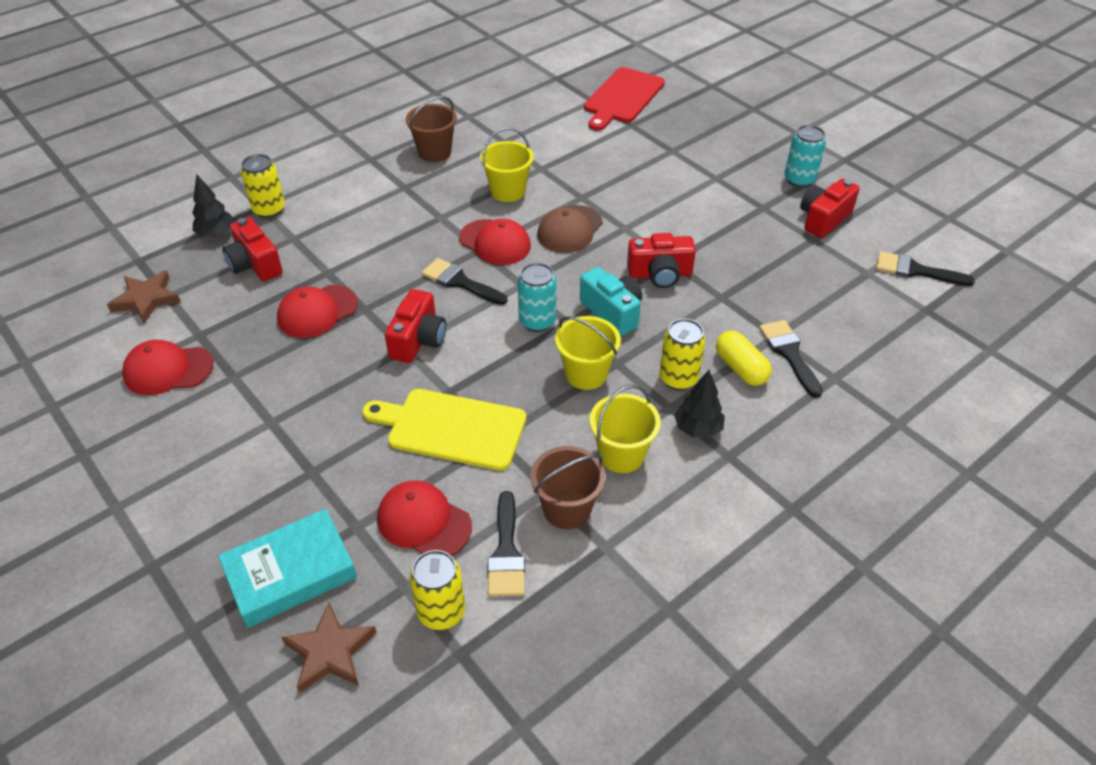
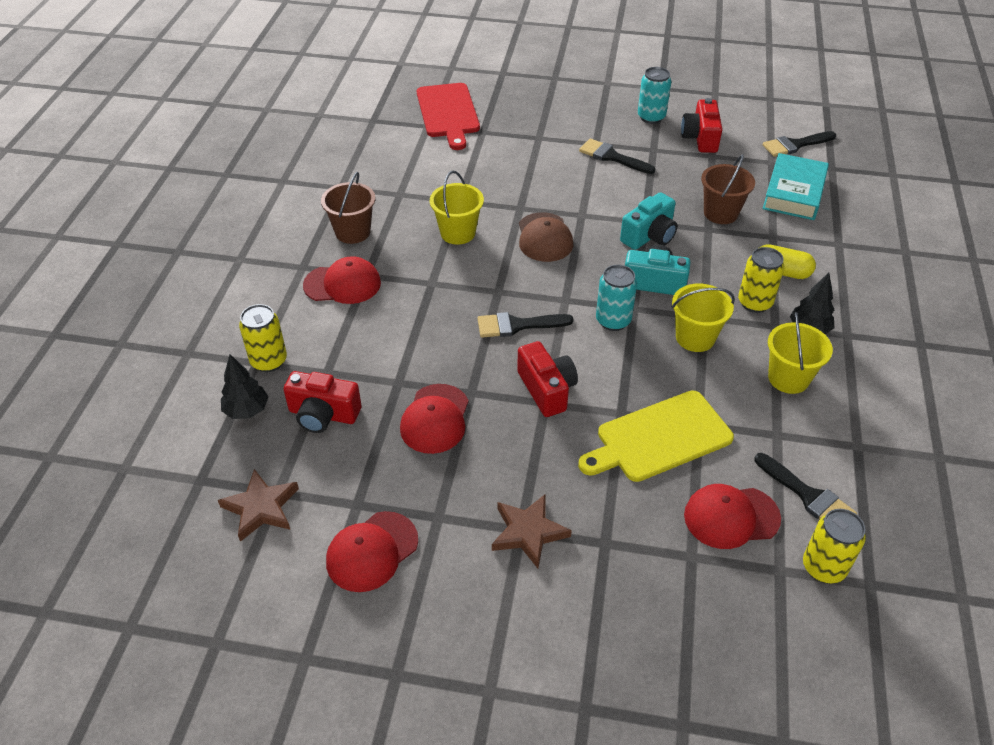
camera: 40 degrees left, 0 degrees up
turquoise book [218,509,357,628] -> turquoise book moved to [763,153,829,220]
brown star [281,603,377,693] -> brown star moved to [492,495,572,568]
red cap [459,219,531,265] -> red cap moved to [303,256,381,304]
brown bucket [531,446,605,529] -> brown bucket moved to [701,154,755,224]
red camera [627,233,696,288] -> turquoise camera [620,192,677,250]
black brush [759,320,823,398] -> black brush moved to [579,139,655,174]

